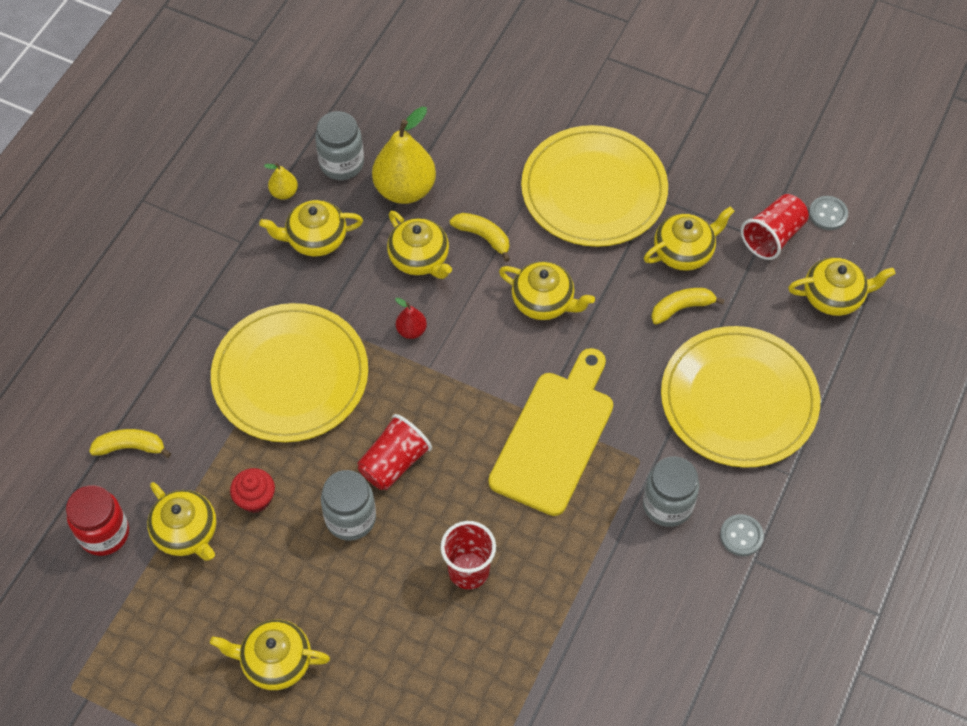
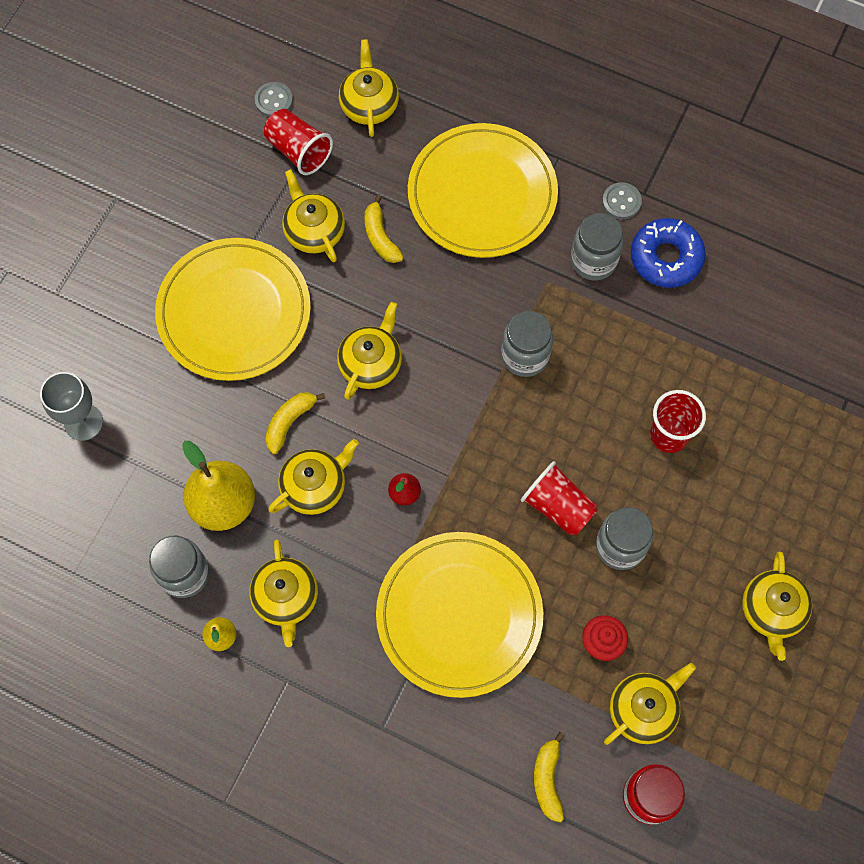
camera: 90 degrees left, 10 degrees up
yellow cutting board [488,348,613,516] -> grey jar [501,311,553,377]
none -> grey goblet [40,372,103,441]
none -> blue donut [631,218,706,288]

